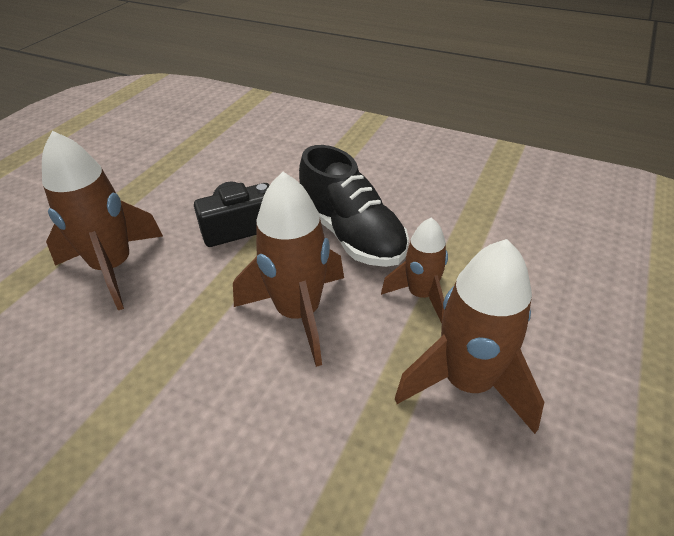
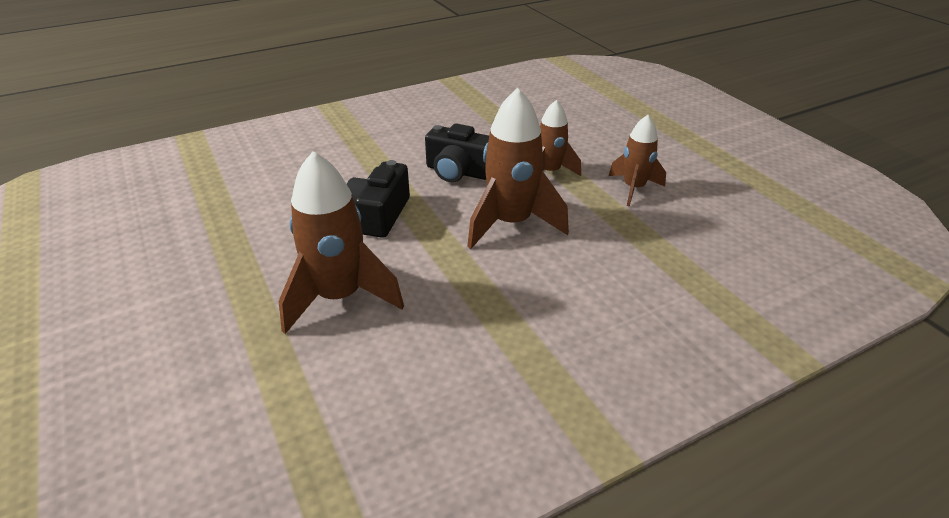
camera: 55 degrees left, 5 degrees down
black shoe [299,145,409,267] -> black camera [425,123,489,182]
brown rocket [395,239,544,434] -> brown rocket [609,115,666,206], size x0.61

